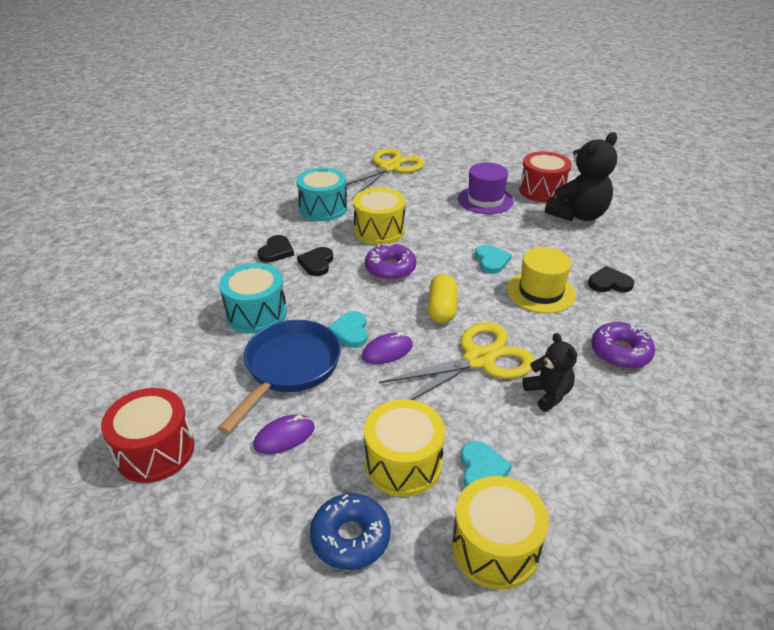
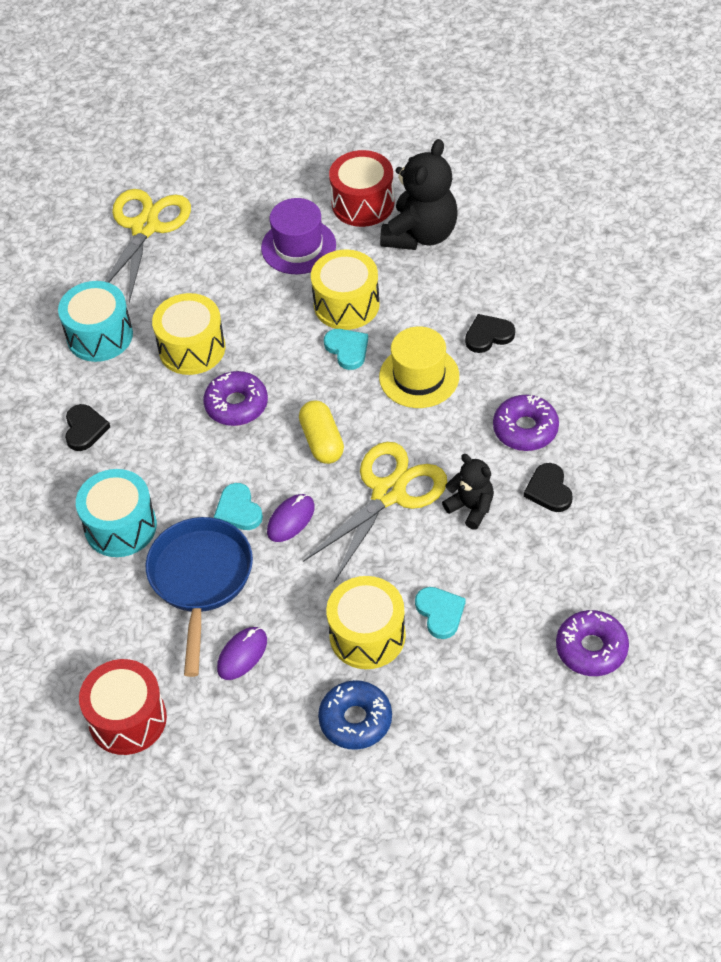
camera: 20 degrees left, 15 degrees up
black heart [297,247,333,276] -> black heart moved to [524,463,573,512]
yellow drum [452,476,549,590] -> yellow drum moved to [311,249,380,330]
none -> purple donut [556,610,629,676]

